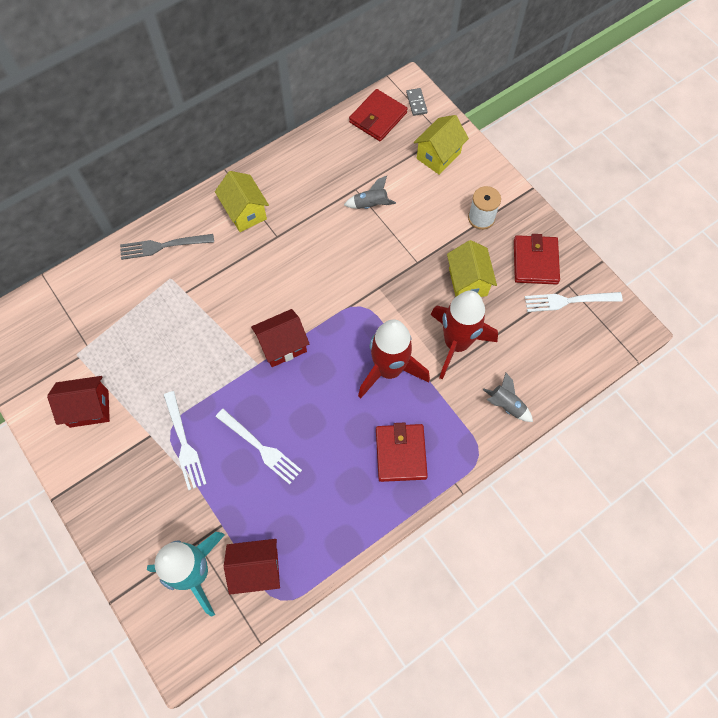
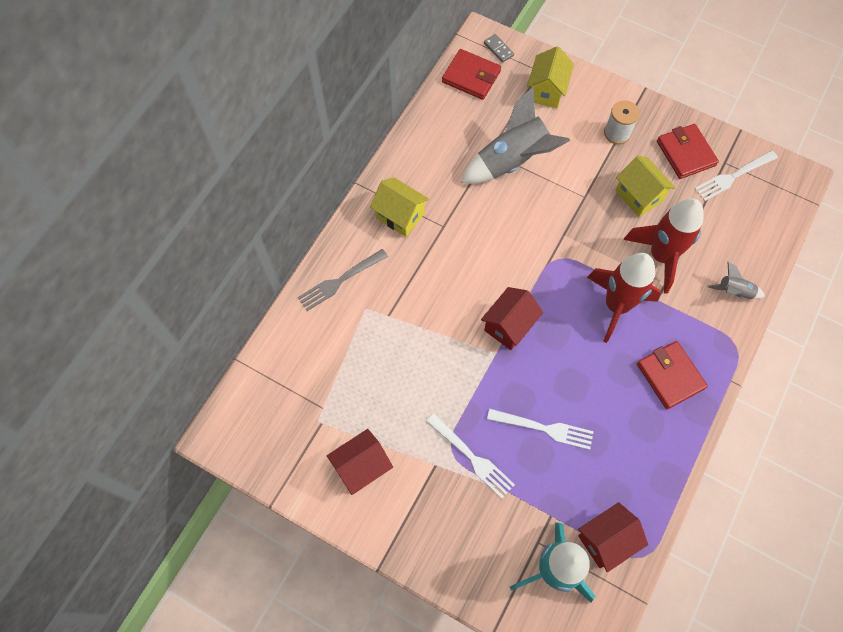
camera: 25 degrees left, 0 degrees up
grey rocket [344,176,396,209] -> grey rocket [461,87,570,184], size x2.13
red wallet [349,89,408,141] -> red wallet turned 75 degrees counterclockwise [442,49,501,100]

